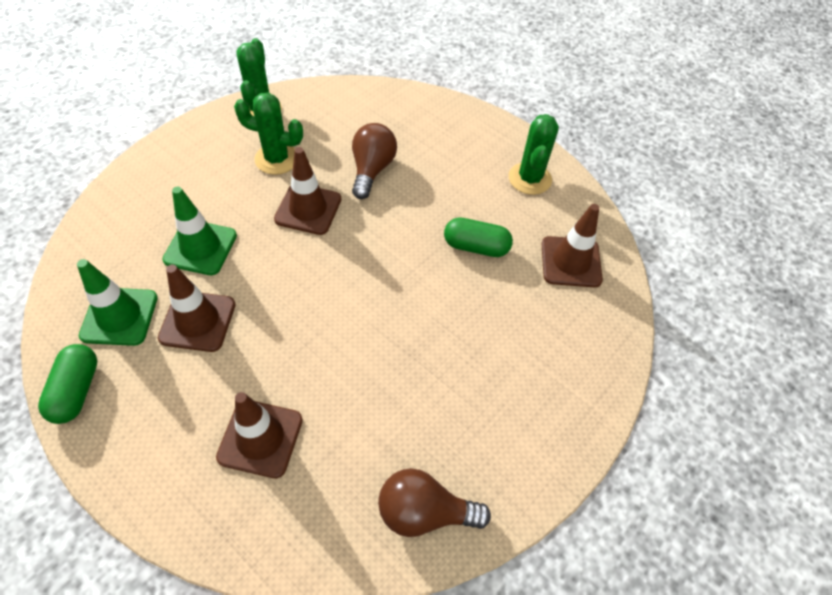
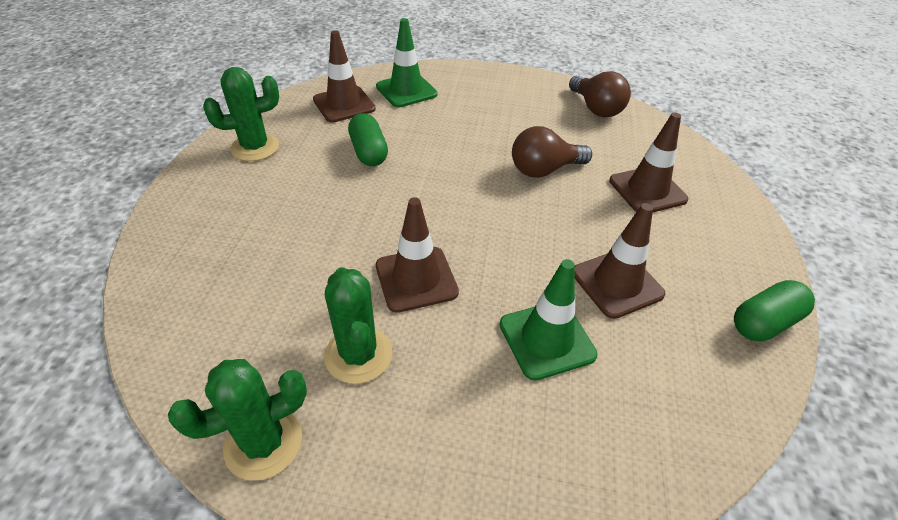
camera: 120 degrees left, 10 degrees down
green traffic cone [77,259,158,346] -> green traffic cone moved to [376,18,438,107]
brown light bulb [352,123,397,199] -> brown light bulb moved to [512,126,592,178]

